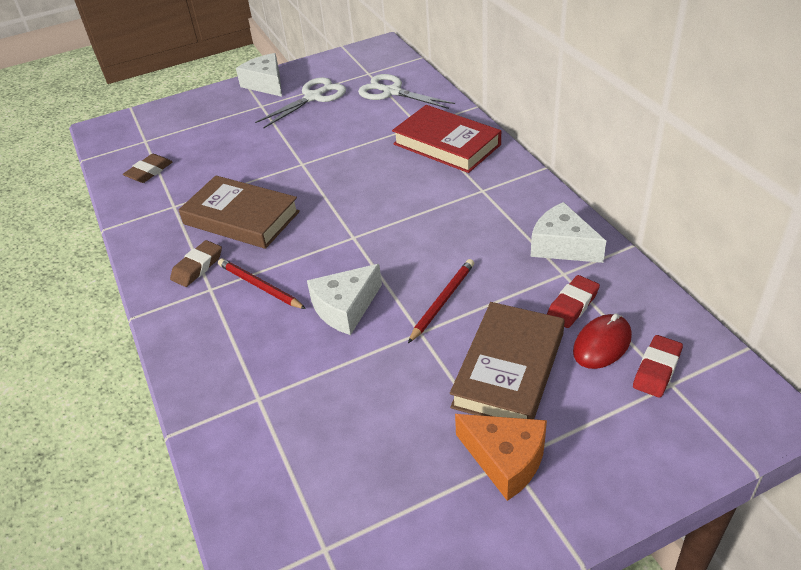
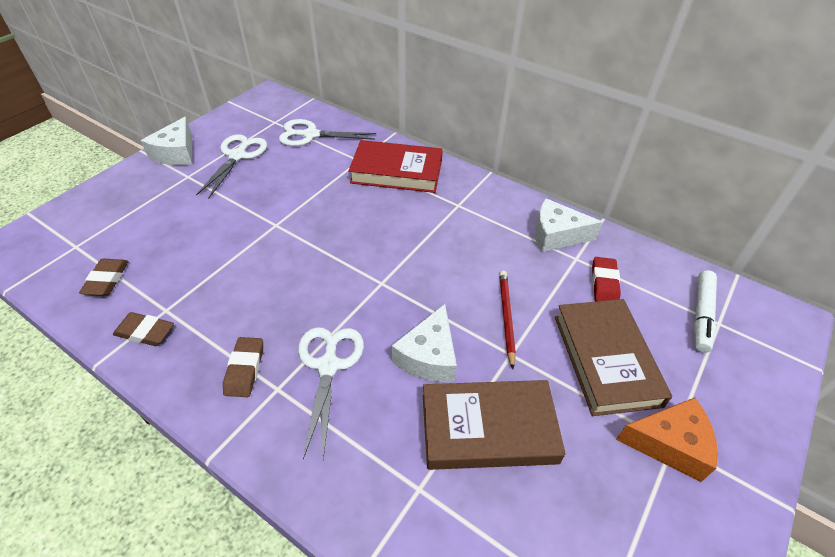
camera: 35 degrees left, 5 degrees up
brown book [179,176,300,249] -> brown book moved to [423,380,566,470]
red pencil [218,258,306,309] -> white scissors [298,327,364,459]
white cheese [236,53,282,97] -> white cheese turned 105 degrees counterclockwise [141,117,192,165]
red mouse [573,313,632,369] -> none
red eraser [633,335,683,398] -> white marker [694,270,717,353]
none -> brown eraser [113,312,174,346]

